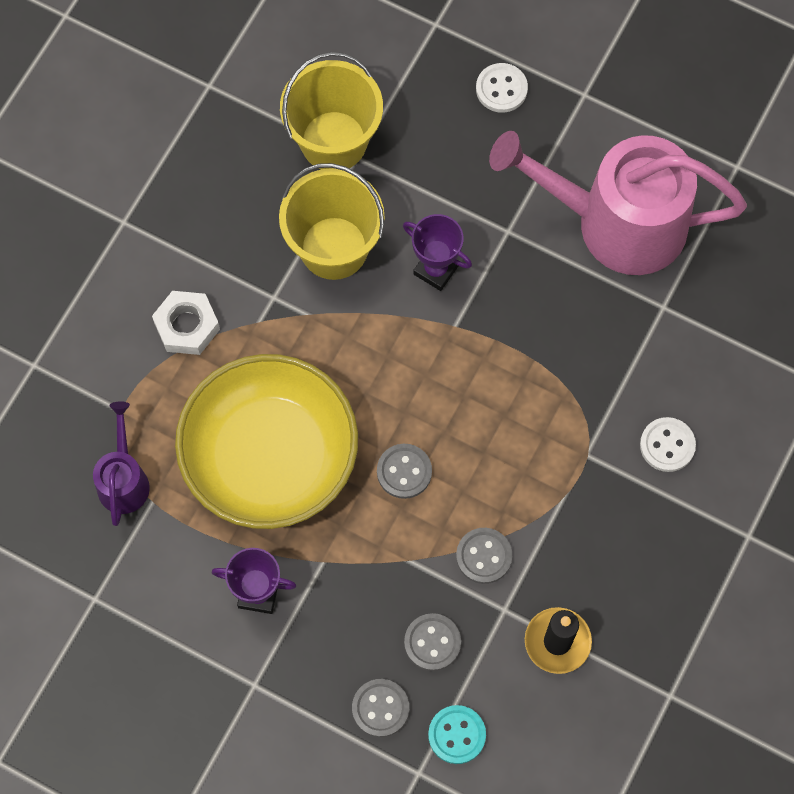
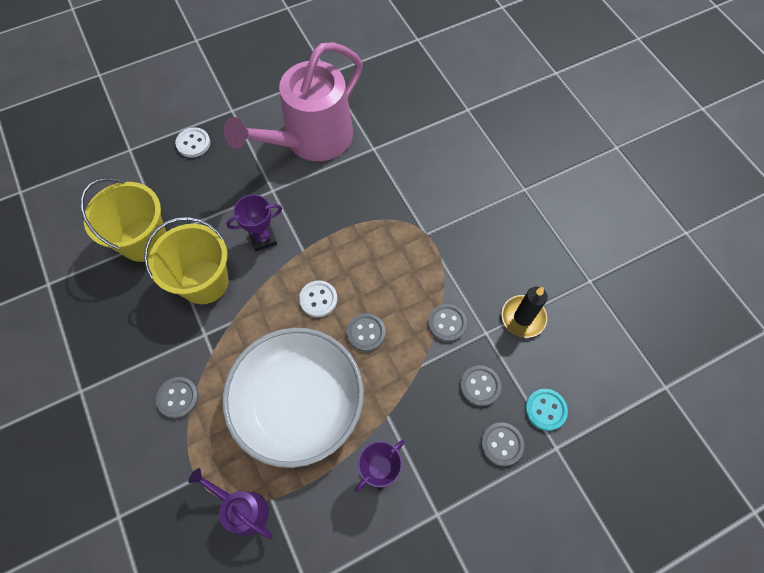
camera: 55 degrees left, 5 degrees down
white nut [152,291,220,355] -> grey button [156,377,199,419]
yellow bowl [175,354,358,529] -> white bowl [222,328,364,468]
white button [640,417,696,472] -> white button moved to [299,280,337,317]

